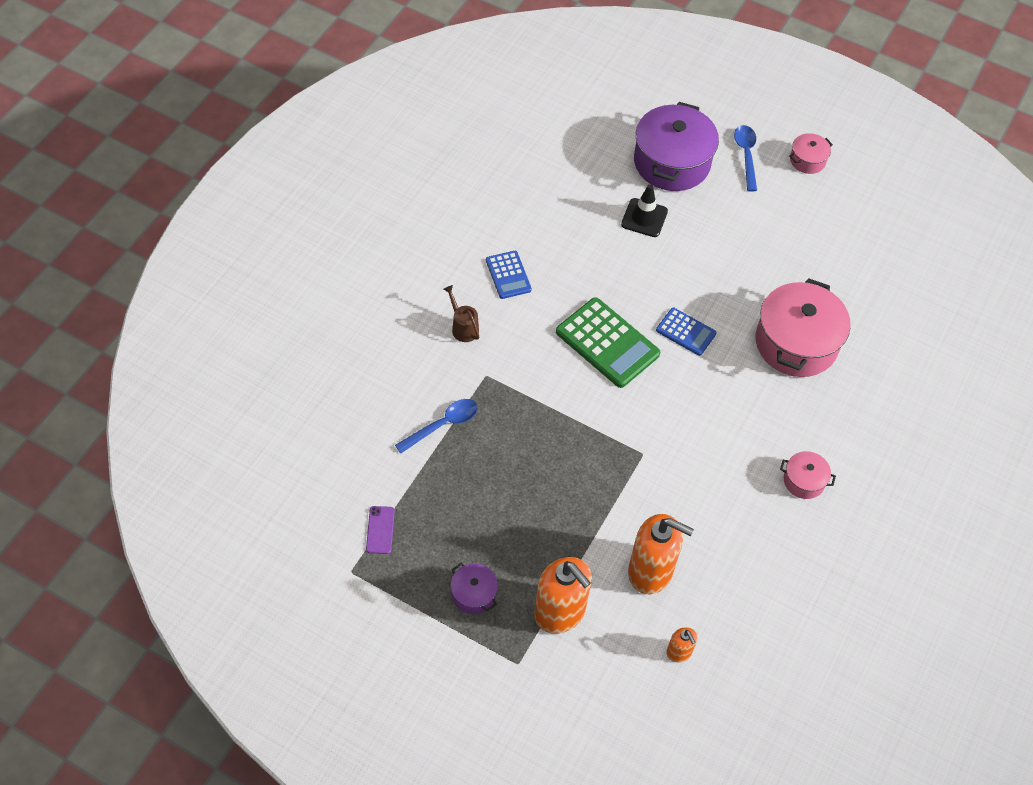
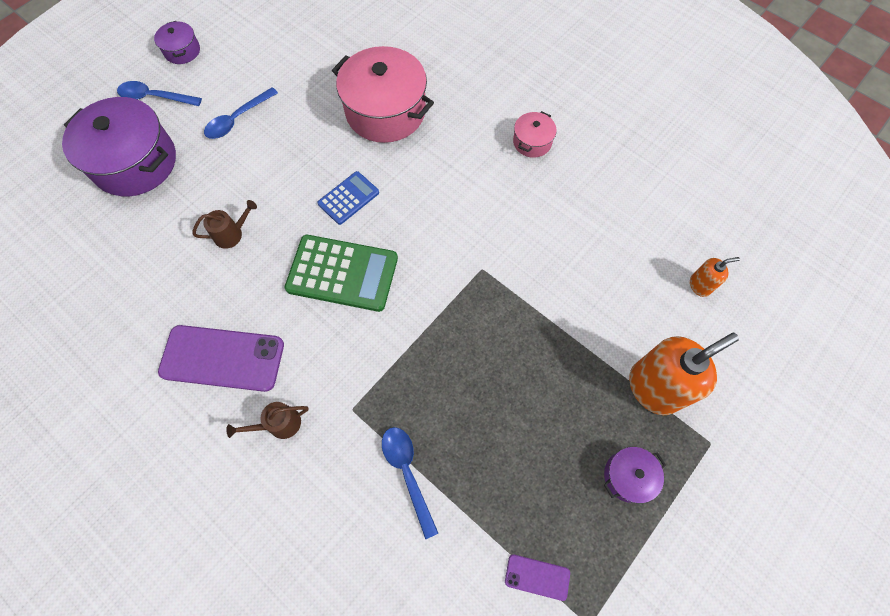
camera: 75 degrees left, 10 degrees up
blue calculator [486,251,532,299] -> purple phone [158,325,284,392]
green calculator [556,297,660,388] -> green calculator turned 45 degrees clockwise [285,235,398,312]
black traffic cone [621,184,668,237] -> none
orange soap dispenser [628,514,694,594] -> none
pink pot [789,133,833,174] -> purple pot [154,21,200,64]
none -> brown watering can [193,200,257,249]
none -> blue spoon [204,87,278,139]

